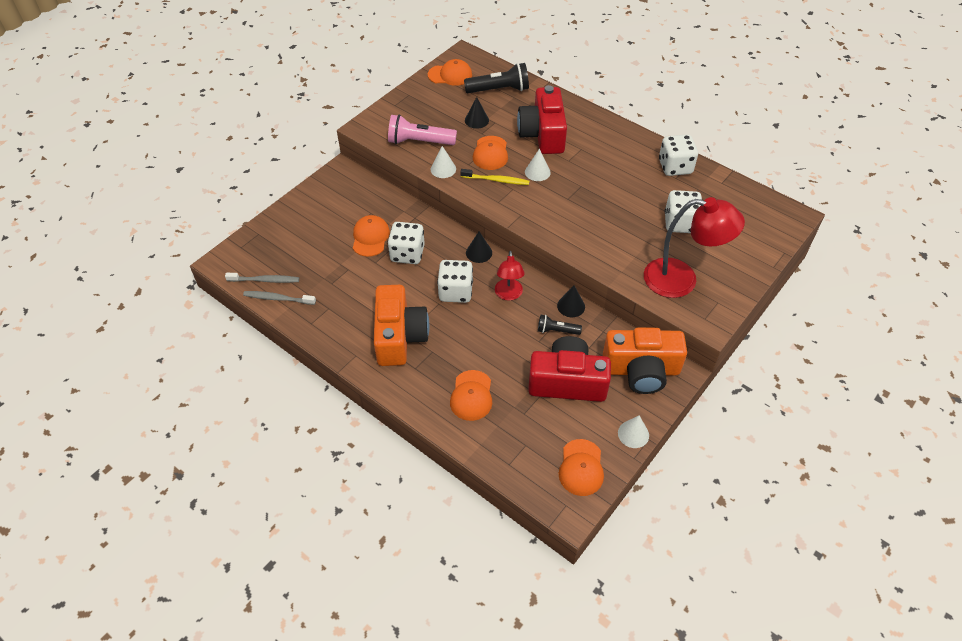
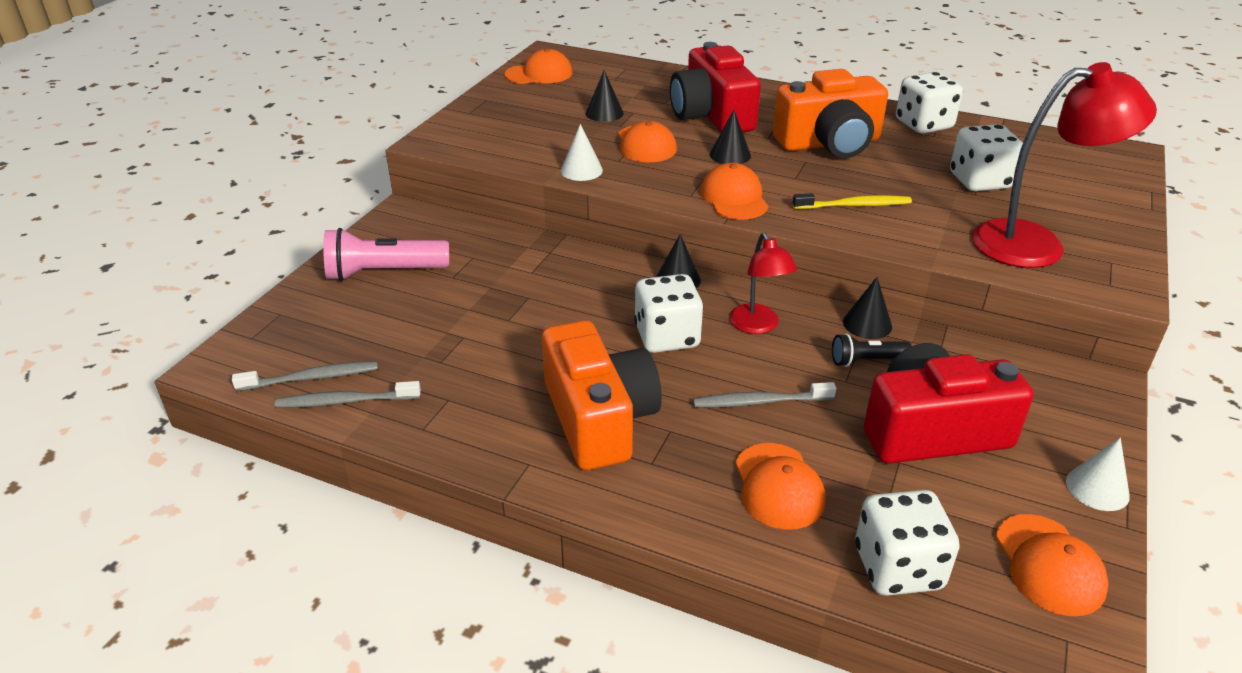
camera: 15 degrees left, 15 degrees down
orange cap [353,215,390,257] -> orange cap moved to [700,163,769,220]
pink flashlight [388,114,457,145] -> pink flashlight moved to [323,228,449,281]
white dice [388,222,425,264] -> white dice moved to [855,490,960,596]
yellow toothbrush [460,169,529,185] -> yellow toothbrush moved to [793,193,912,209]
black flashlight [464,63,529,93] -> none
white cone [525,149,551,181] -> black cone [710,110,751,164]
orange camera [603,327,687,394] -> orange camera moved to [773,69,888,158]
none -> grey toothbrush [693,382,836,408]

